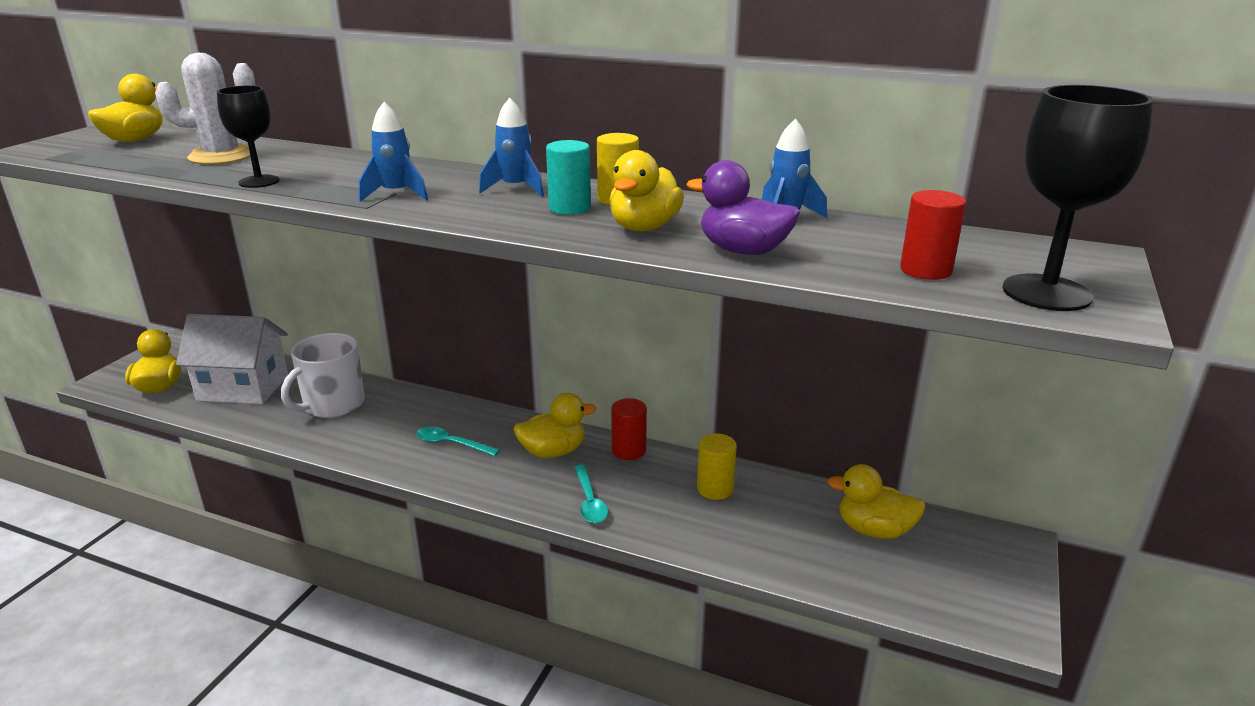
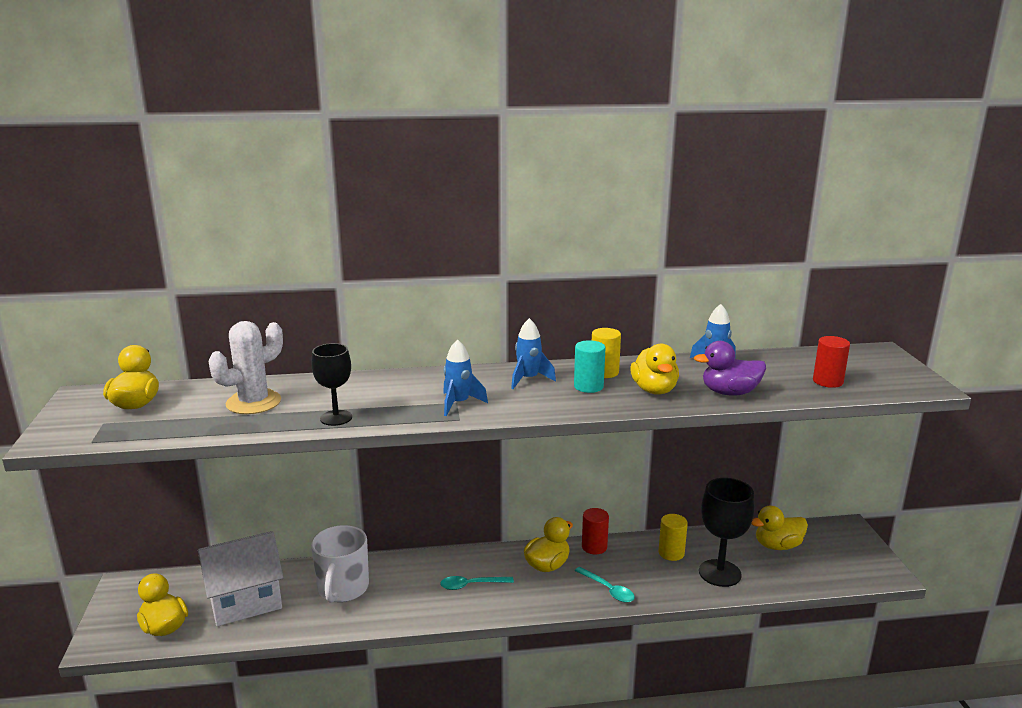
camera: 30 degrees left, 5 degrees down
black goblet [1002,85,1153,311] -> black goblet moved to [699,478,755,587]

